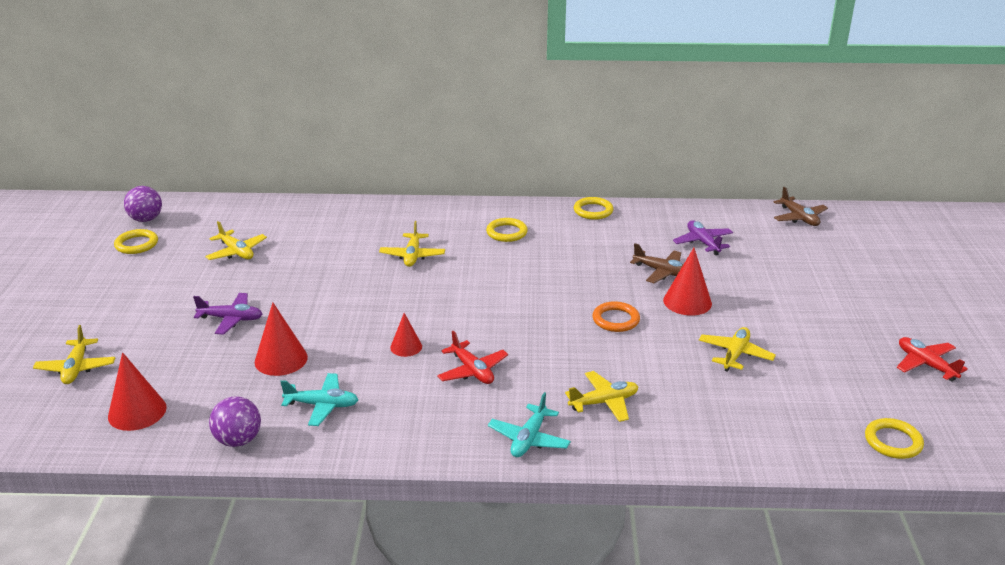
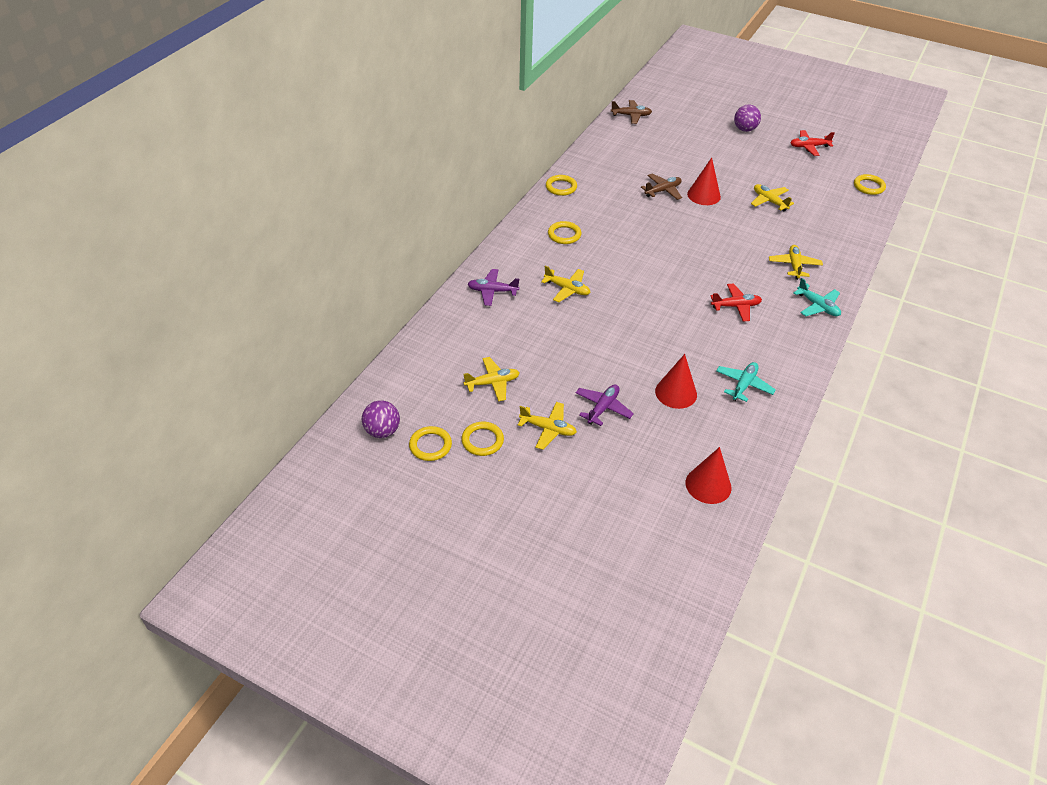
camera: 65 degrees left, 15 degrees up
yellow plane [33,325,115,384] -> yellow plane moved to [518,402,577,450]
purple ball [209,396,261,447] -> purple ball moved to [734,105,761,132]
red cone [390,313,422,357] -> none
orange ring [592,301,640,332] -> none
purple plane [673,220,733,255] -> purple plane moved to [468,269,519,306]
none -> yellow ring [461,422,504,456]

